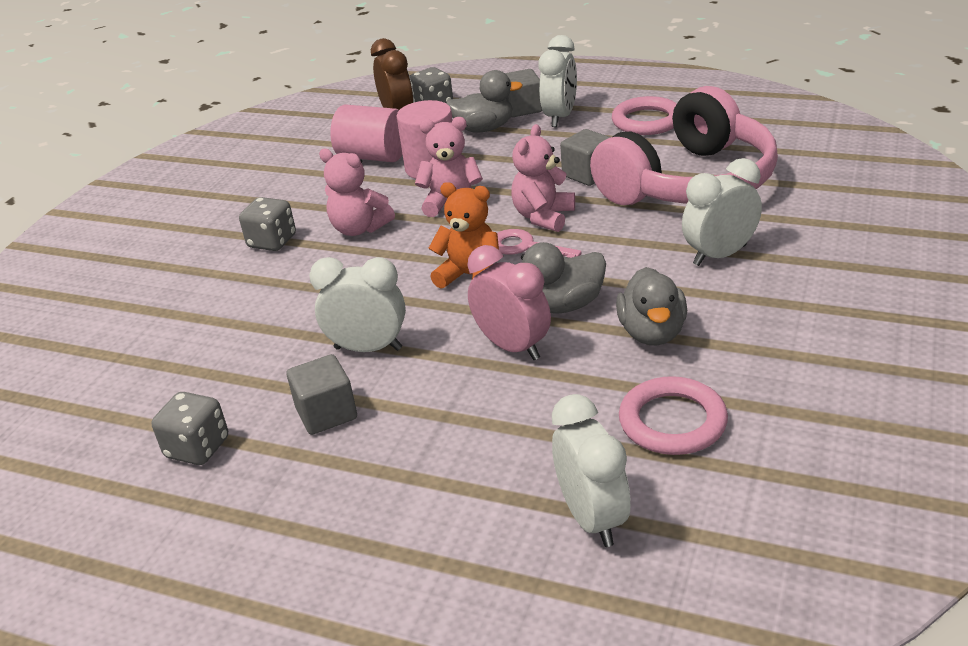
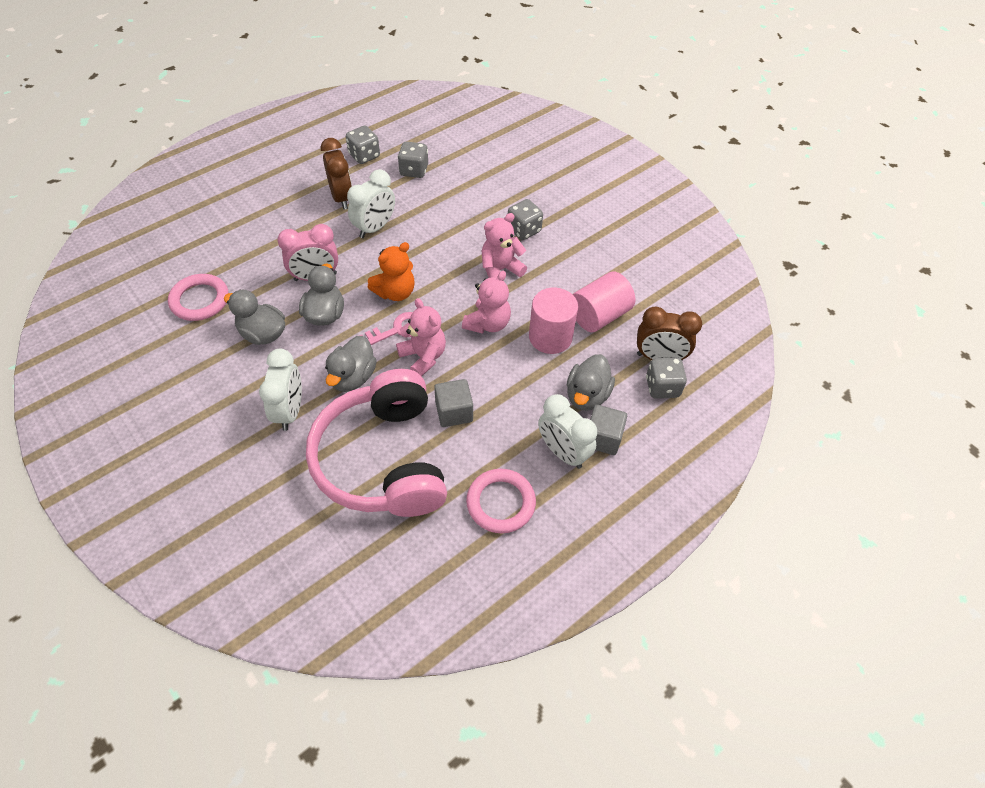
camera: 115 degrees right, 20 degrees up
grey cube [287,354,357,435] -> brown clock [321,138,352,210]
white clock [552,394,630,547] -> none
none -> grey duck [325,336,377,392]
none -> grey dice [398,141,428,178]

